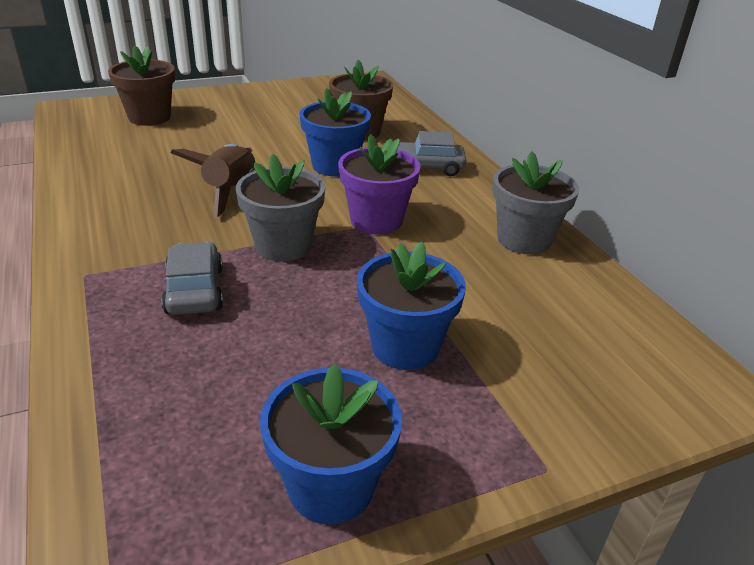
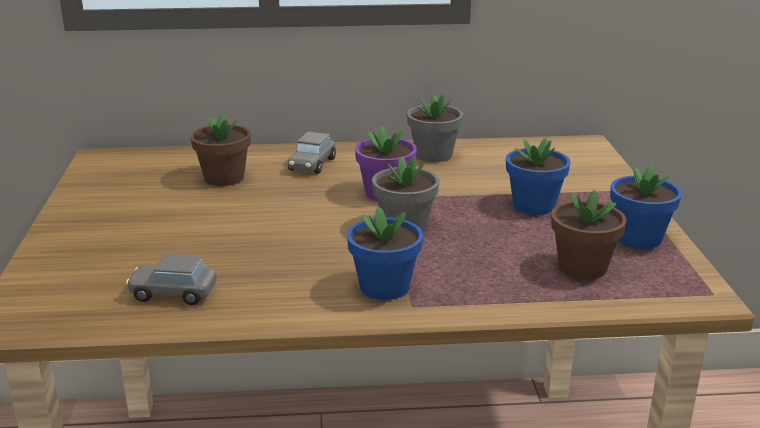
camera: 70 degrees left, 10 degrees down
brown flower pot [108,45,175,126] -> brown flower pot moved to [551,190,627,279]
grey car [162,242,223,315] -> grey car moved to [126,253,217,305]
brown rocket [171,144,255,218] -> none
blue flower pot [299,88,371,176] -> blue flower pot moved to [347,207,423,300]

